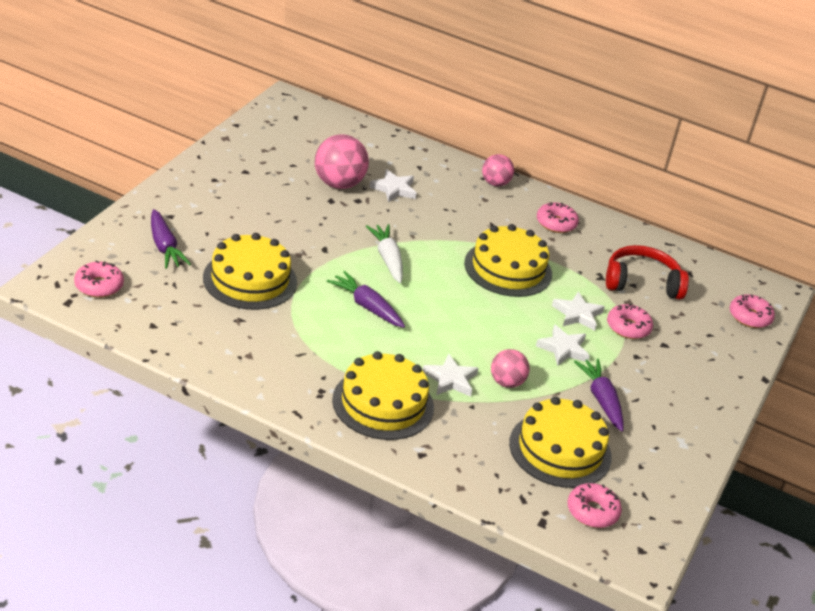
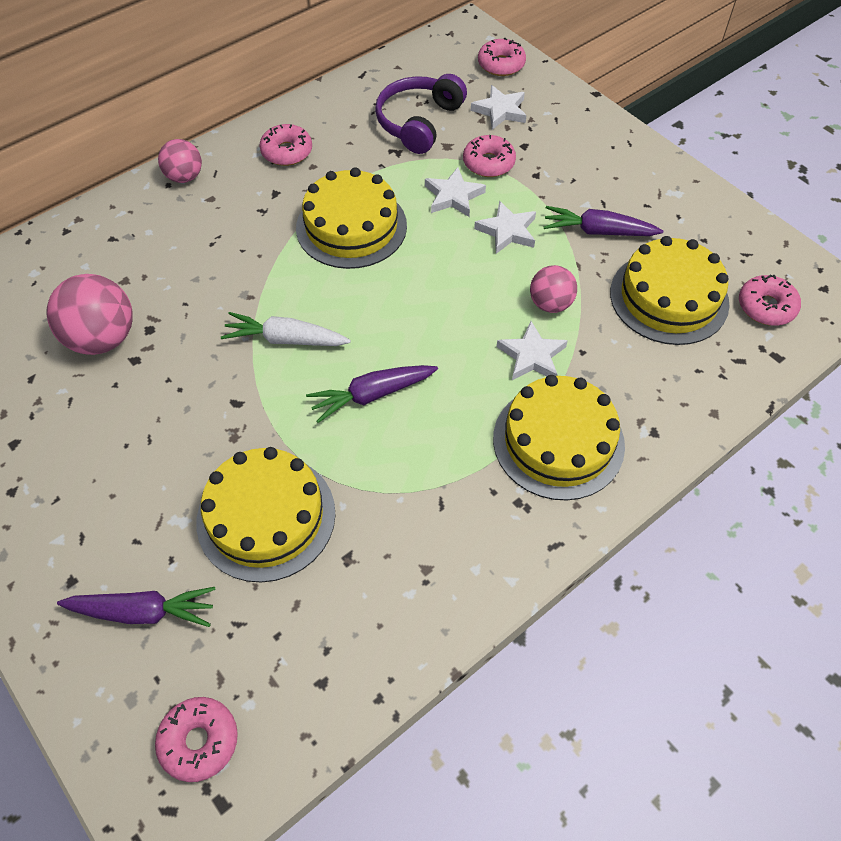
camera: 60 degrees left, 20 degrees up
white star [369,169,417,202] -> white star moved to [471,85,527,130]
red headphones [606,245,689,300] -> purple headphones [375,74,467,154]

